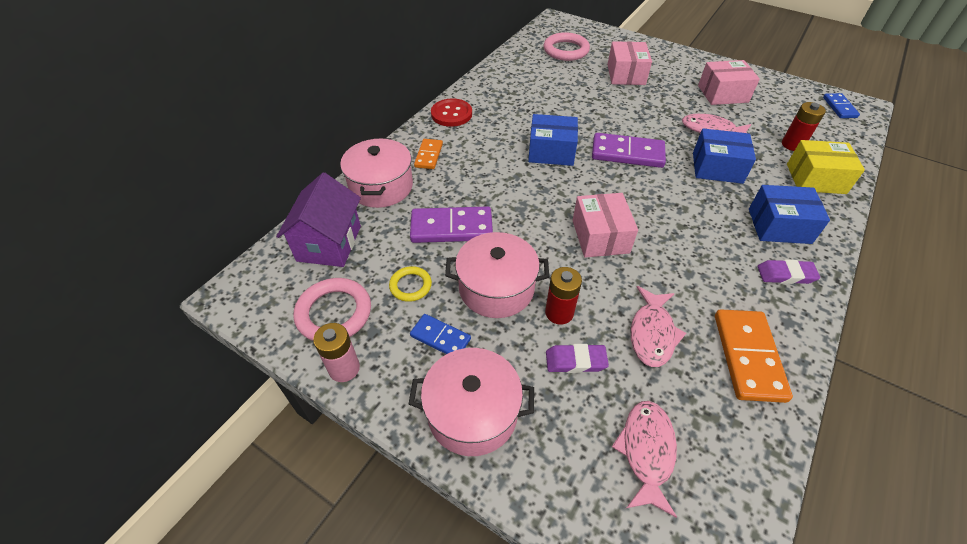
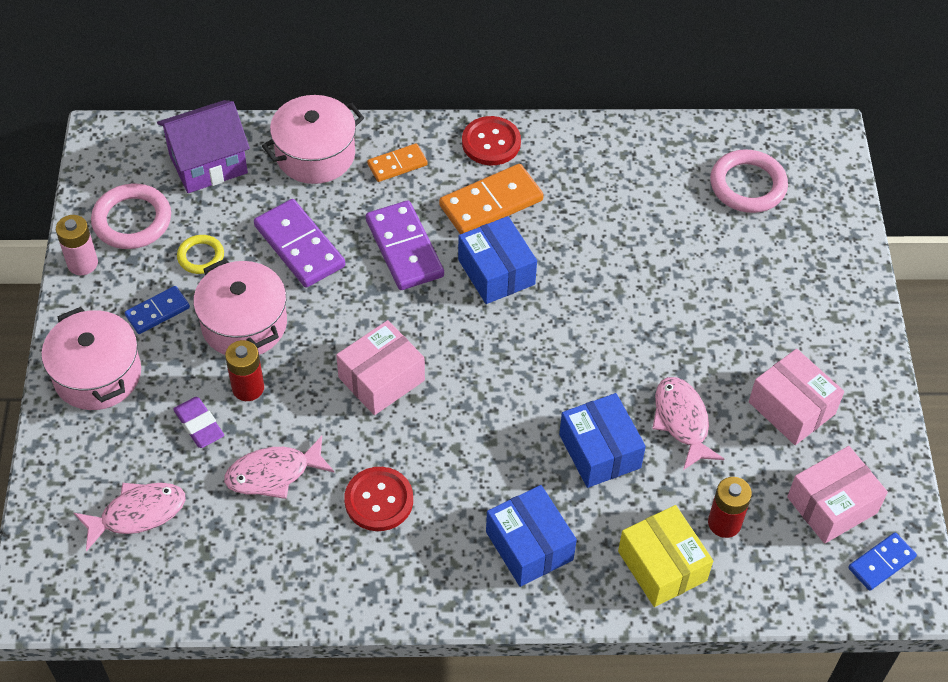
camera: 55 degrees right, 5 degrees up
blue domino [410,314,471,354] -> blue domino turned 60 degrees clockwise [125,286,190,334]
purple domino [592,133,666,168] -> purple domino moved to [366,200,444,290]
pink box [607,41,652,85] -> pink box moved to [787,446,888,544]
orange domino [715,309,793,403] -> orange domino moved to [439,164,544,234]
purple eraser [758,259,820,284] -> none
none -> red button [344,467,413,531]

